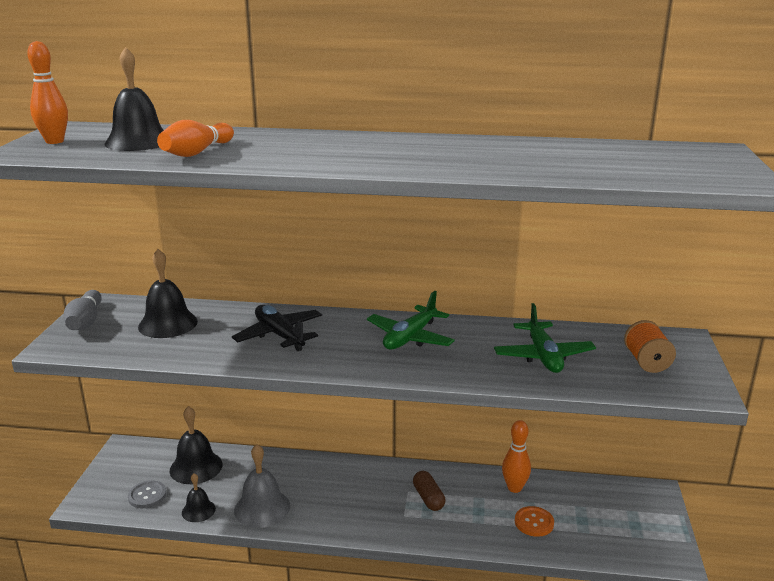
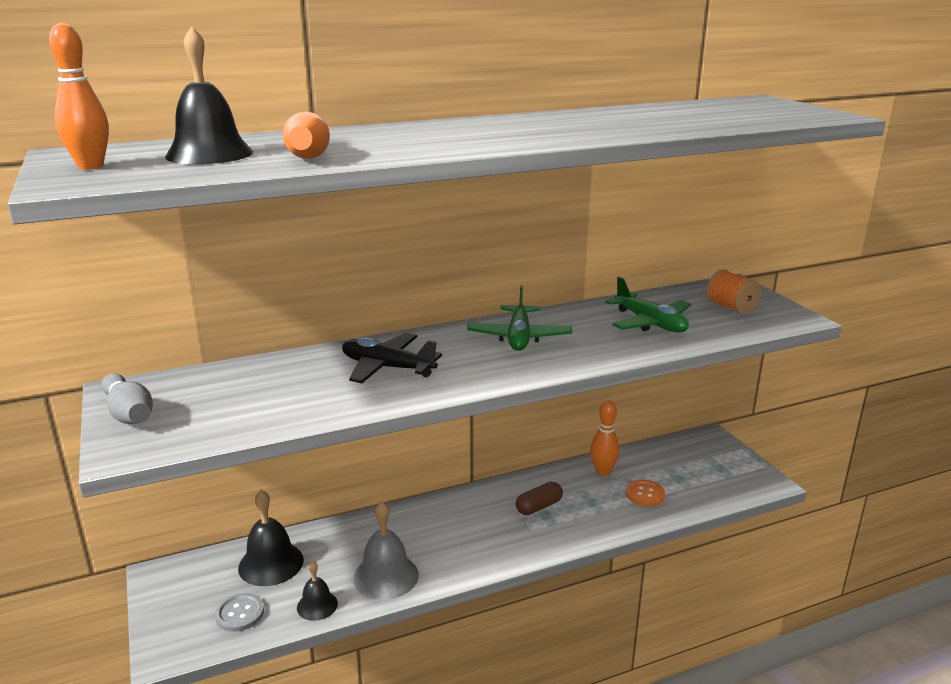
camera: 30 degrees left, 0 degrees up
black bell [138,249,198,338] -> none
brown capsule [413,471,445,511] -> brown capsule turned 75 degrees counterclockwise [516,482,563,515]

